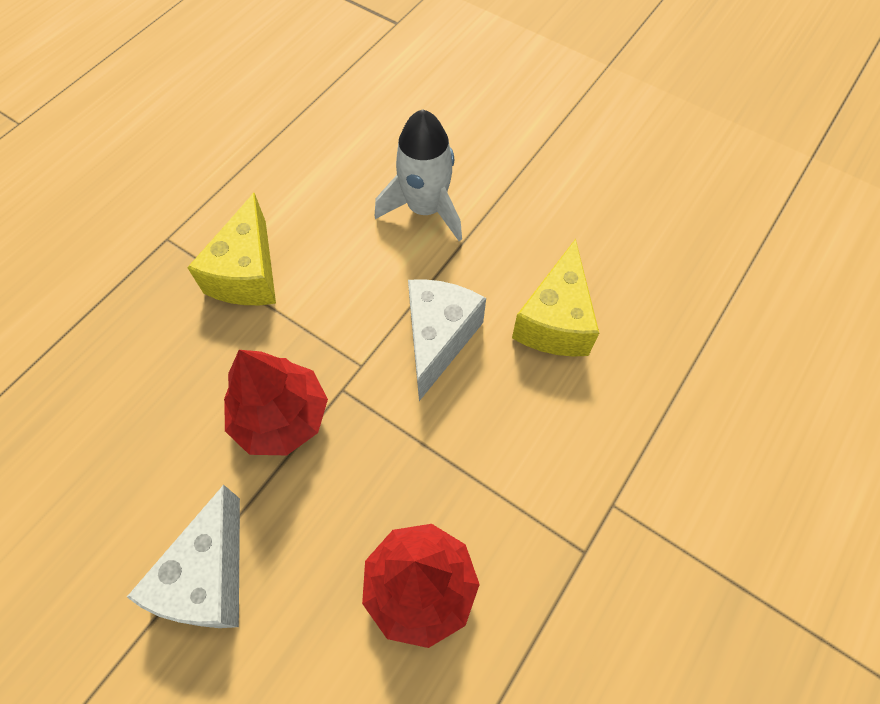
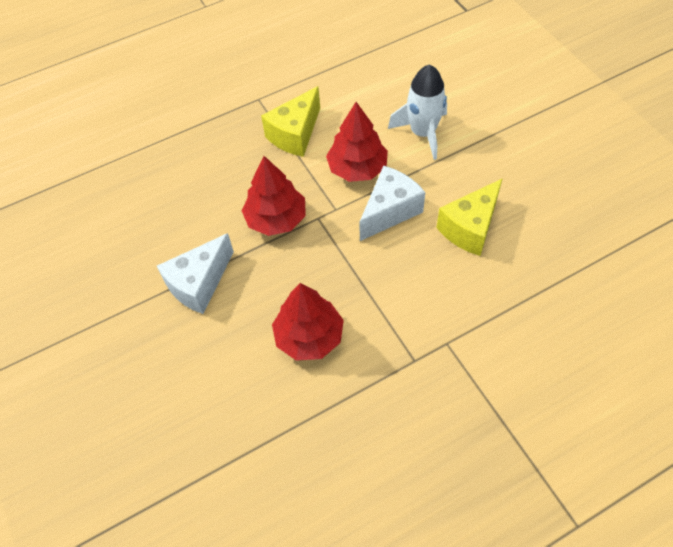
camera: 30 degrees right, 5 degrees down
none -> red tree [326,102,388,182]

